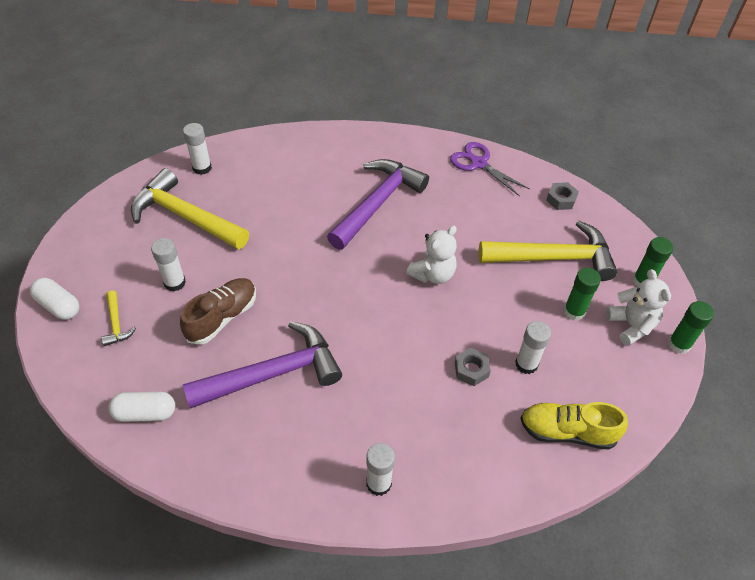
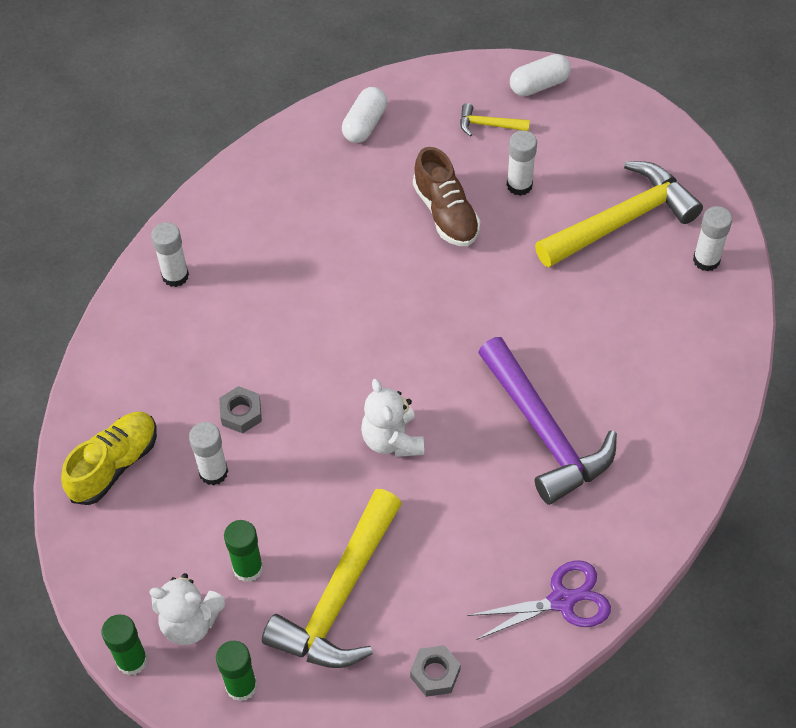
camera: 120 degrees right, 5 degrees up
purple hammer [183,321,342,409] -> none

